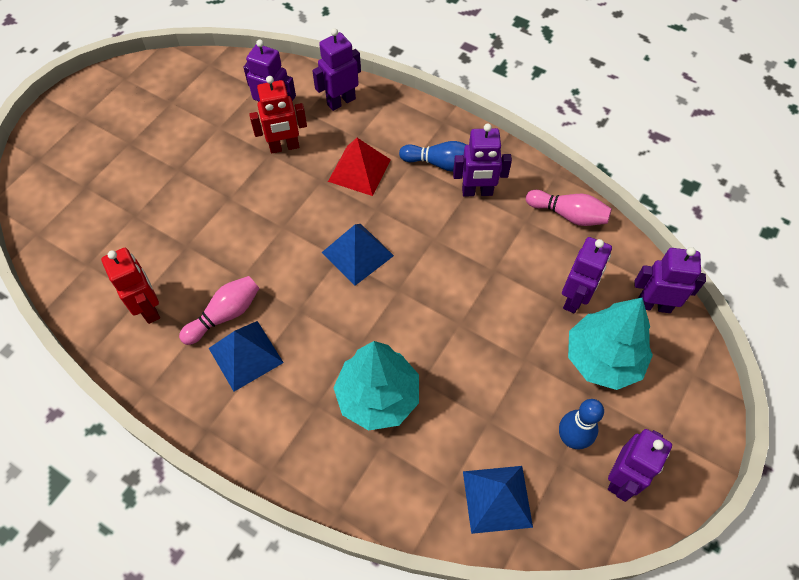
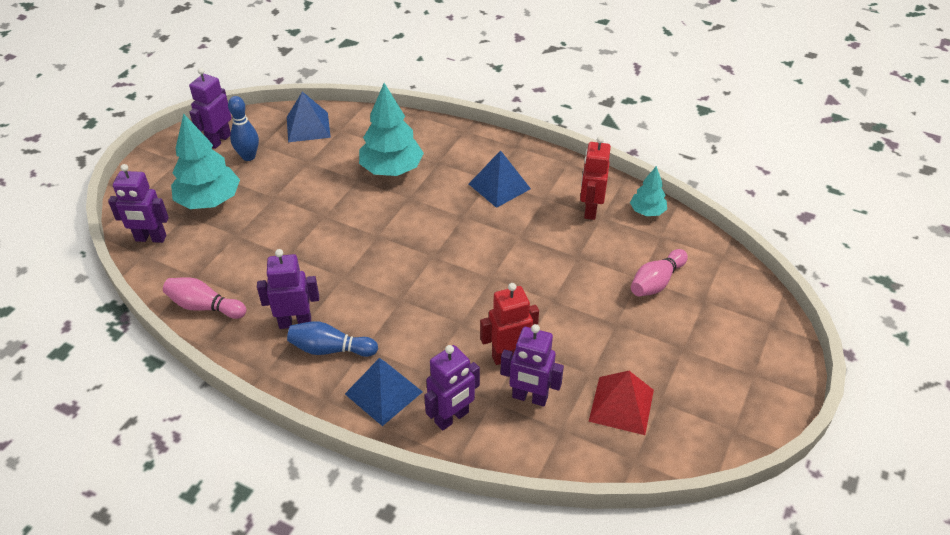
camera: 175 degrees right, 15 degrees down
red robot [101,248,160,324] -> red robot turned 45 degrees clockwise [580,136,611,220]
pink bowling pin [179,276,259,345] -> pink bowling pin moved to [631,249,688,296]
blue pyramid [322,224,394,286] -> blue pyramid moved to [345,358,423,426]
red pyramid [328,138,391,196] -> red pyramid moved to [589,371,654,435]
purple robot [562,237,612,313] -> none
none -> turquoise tree [630,166,667,216]

